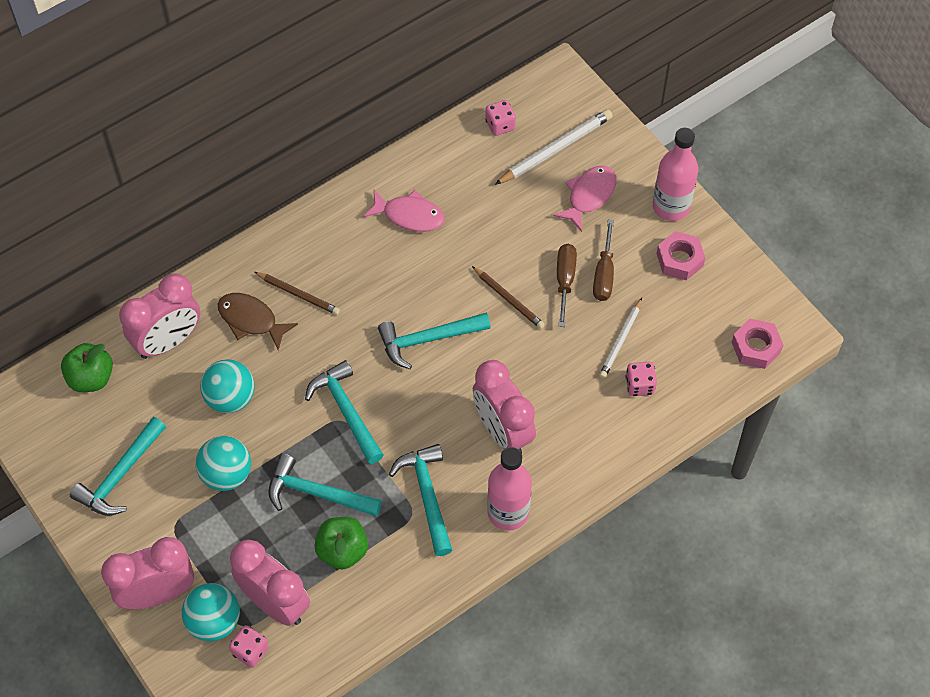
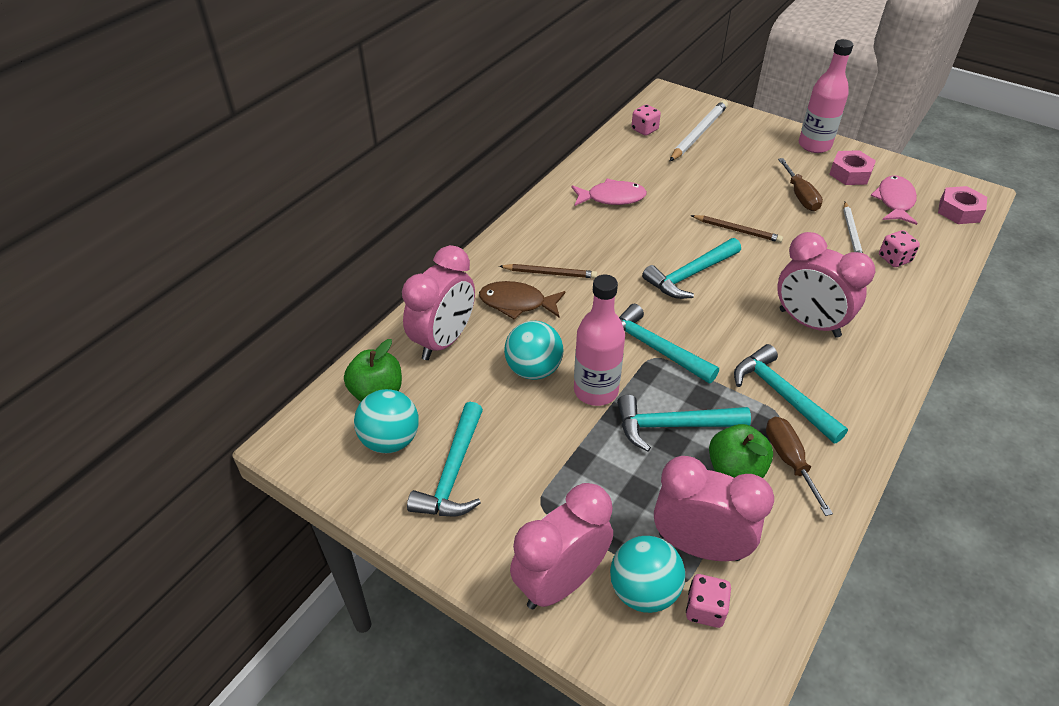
camera: 20 degrees left, 15 degrees down
turquoise ball [196,436,251,491] -> turquoise ball moved to [354,389,419,453]
pink bottle [487,447,532,530] -> pink bottle moved to [574,275,625,406]
pink fish [553,166,616,232] -> pink fish moved to [870,176,917,225]
brown screwdriver [557,244,577,327] -> brown screwdriver moved to [766,417,833,516]

